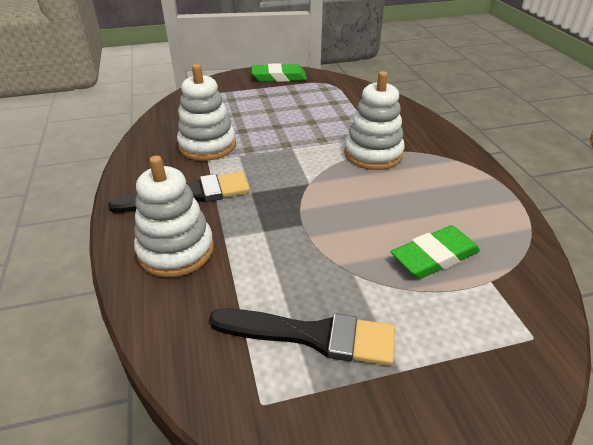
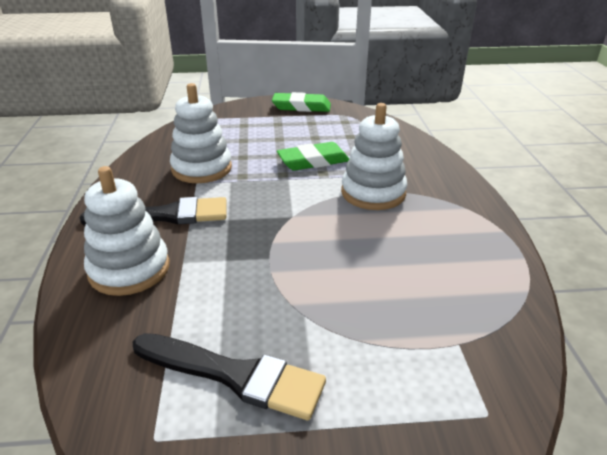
camera: 10 degrees right, 5 degrees down
green eraser [391,225,480,279] -> green eraser moved to [277,142,350,171]

